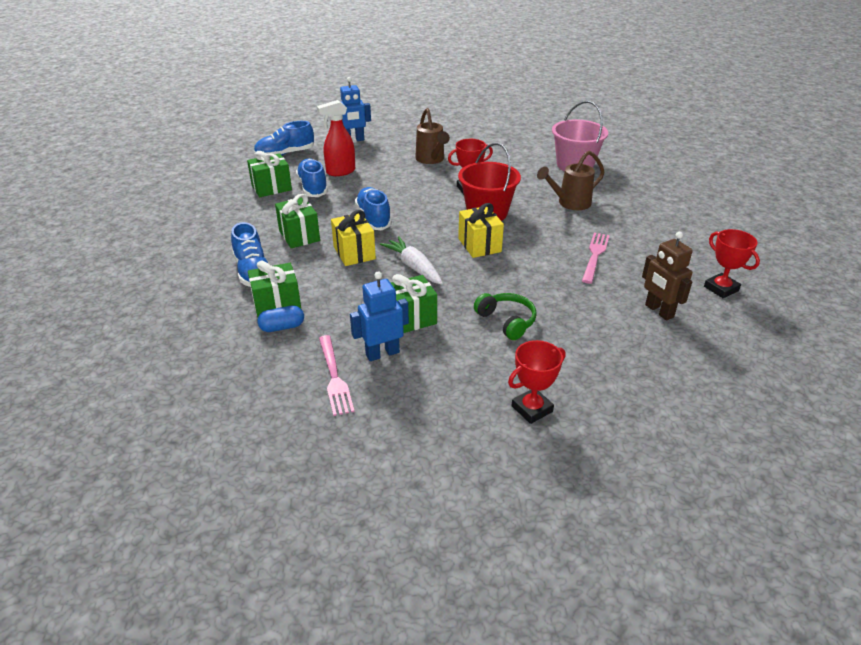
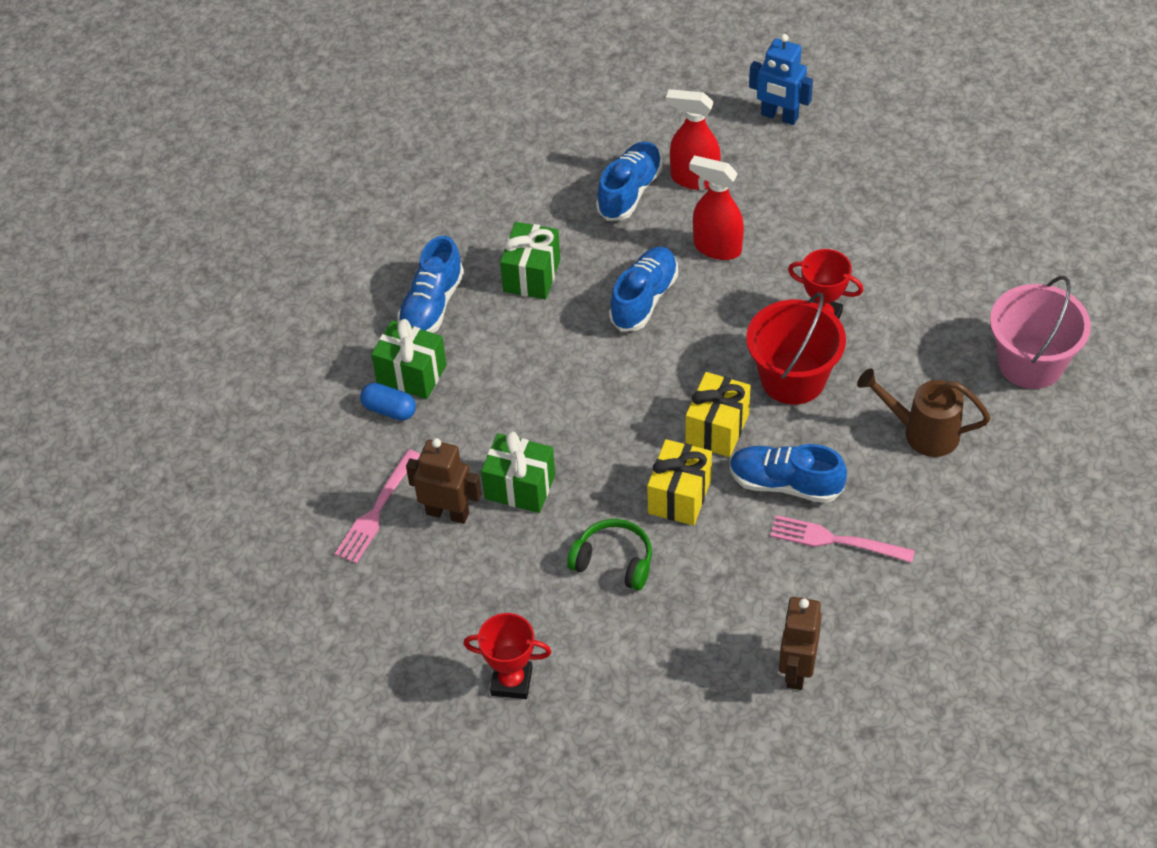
camera: 45 degrees right, 15 degrees up
green gift [247,151,292,197] -> none
blue shoe [254,121,314,156] -> blue shoe moved to [729,444,847,503]
yellow gift [331,210,376,266] -> yellow gift moved to [647,439,712,526]
blue robot [350,271,409,361] -> brown robot [406,438,481,524]
white carrot [380,236,443,285] -> none
brown watering can [415,108,450,164] -> none
green headphones [474,293,537,340] -> green headphones turned 75 degrees counterclockwise [567,519,652,591]
pink fork [582,233,610,284] -> pink fork turned 135 degrees counterclockwise [770,515,915,563]
red trophy [704,229,760,298] -> none
none -> red spray bottle [689,155,744,260]

